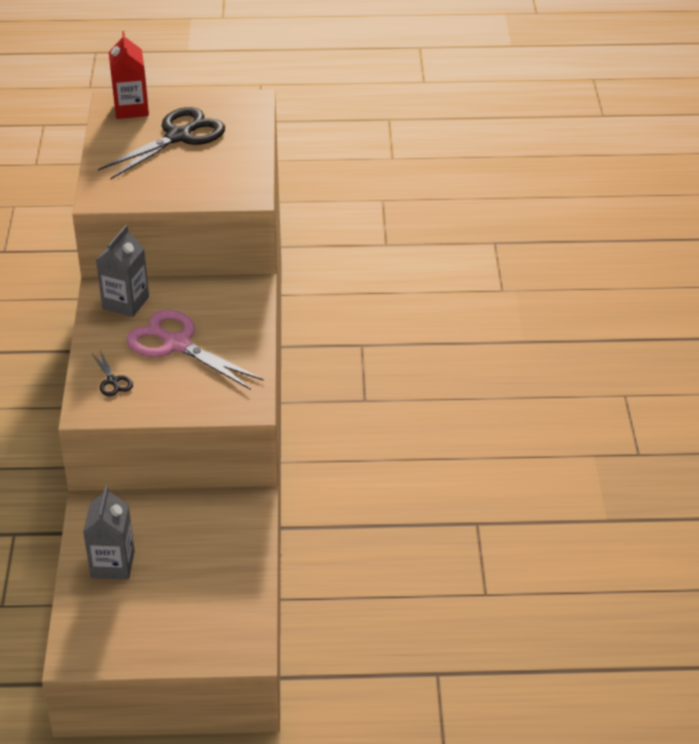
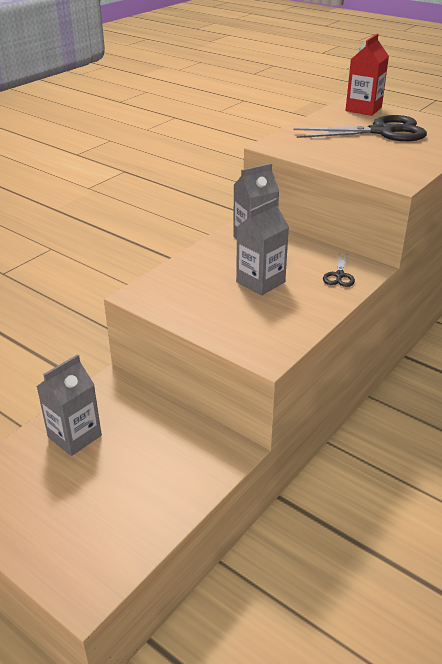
camera: 40 degrees right, 5 degrees down
black scissors [92,351,133,397] -> black scissors moved to [323,252,355,287]
pink scissors [126,310,264,390] -> grey carton [236,198,289,296]

